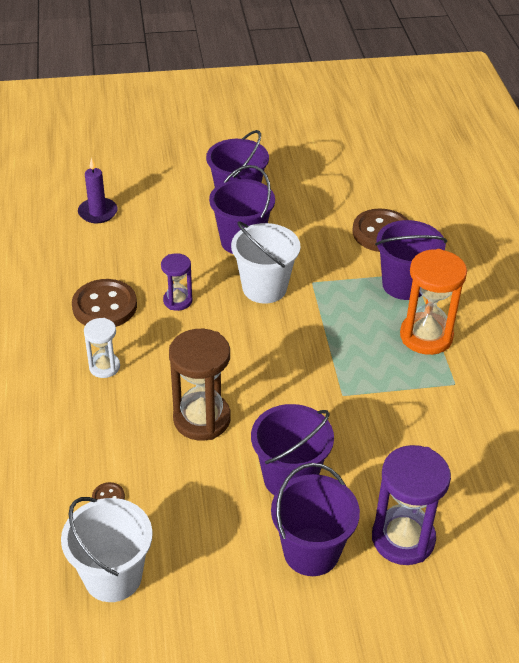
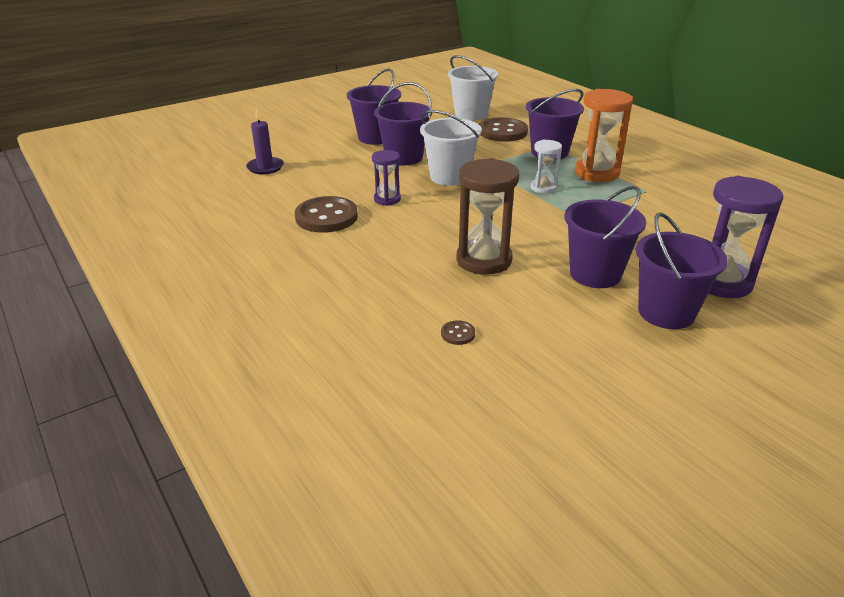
camera: 25 degrees left, 10 degrees down
white bucket [61,497,153,602] -> white bucket moved to [448,55,498,121]
white hourglass [84,318,120,378] -> white hourglass moved to [531,140,562,194]

